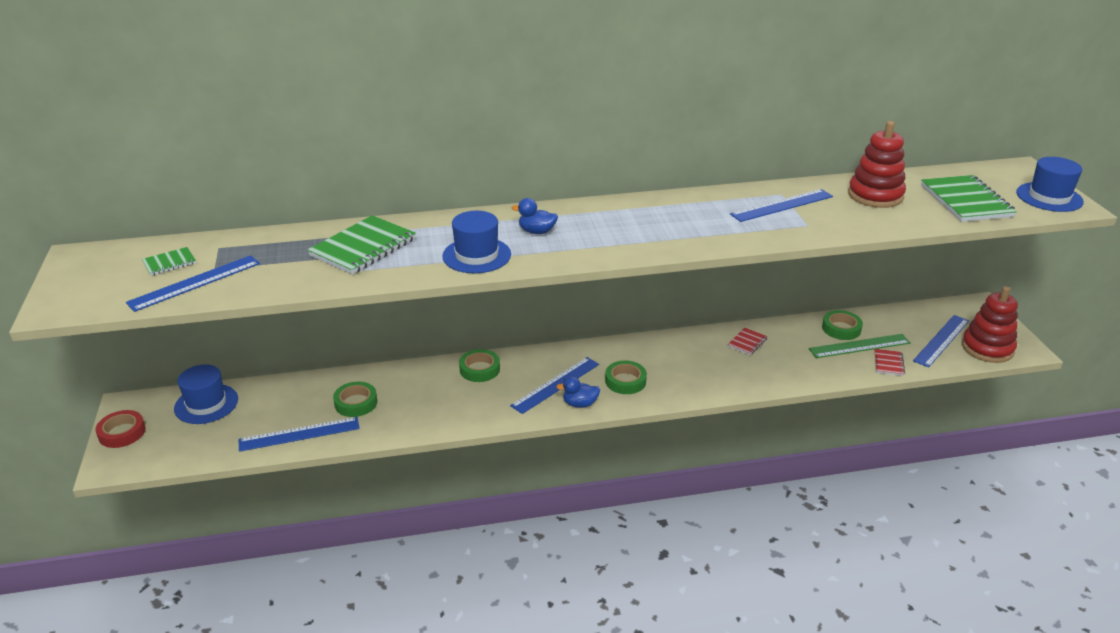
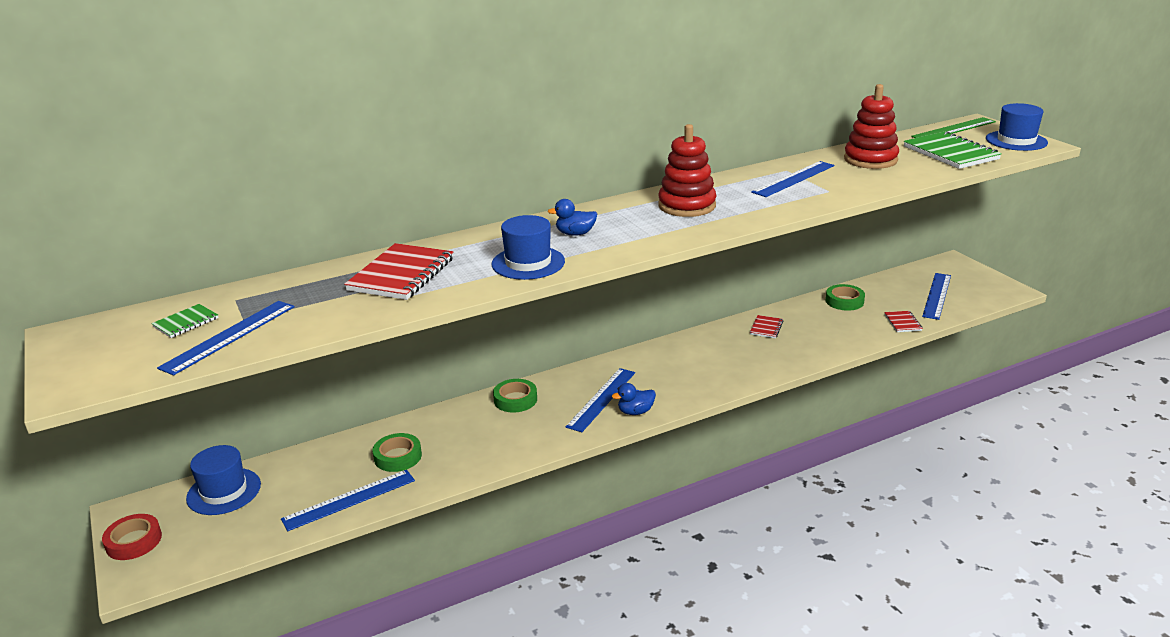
camera: 15 degrees left, 5 degrees down
green notebook [308,215,416,275] -> red notebook [344,243,453,300]
green tape [605,361,647,394] -> none
green ruler [809,334,911,358] -> green ruler moved to [911,117,996,138]
red stacking toy [962,286,1018,363] -> red stacking toy moved to [658,124,717,217]

